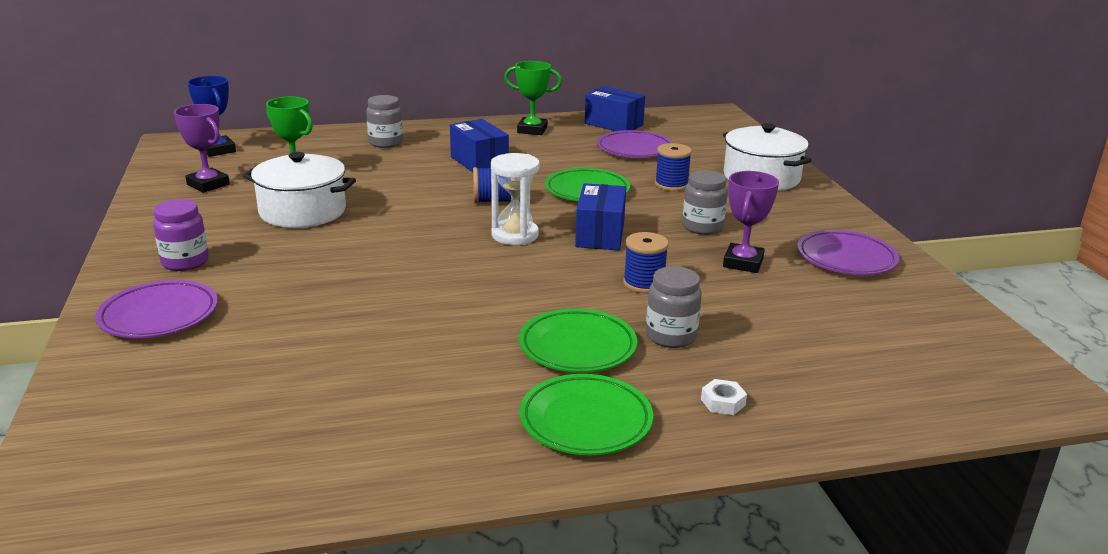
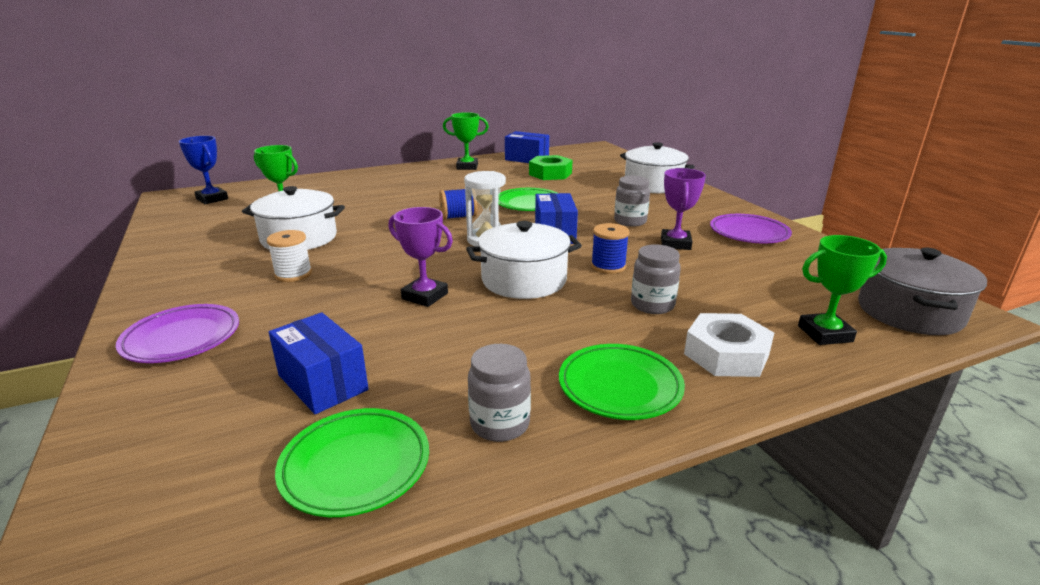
camera: 10 degrees left, 0 degrees up
purple jar [153,199,209,271] -> none
purple trophy [174,104,230,193] -> purple trophy moved to [389,207,453,307]
grey jar [366,95,403,148] -> grey jar moved to [468,344,531,442]
blue box [450,119,509,172] -> blue box moved to [269,312,369,414]
green plate [519,308,637,373] -> green plate moved to [275,408,429,517]
purple plate [597,130,673,158] -> green nut [529,155,573,180]
blue spool [655,143,692,191] -> none
white nut [701,379,747,415] -> white nut [684,313,774,377], size x2.16
none -> white spool [267,230,312,282]
none -> white pot [466,221,582,299]
none -> green trophy [798,235,887,345]
none -> grey pot [858,248,987,335]

